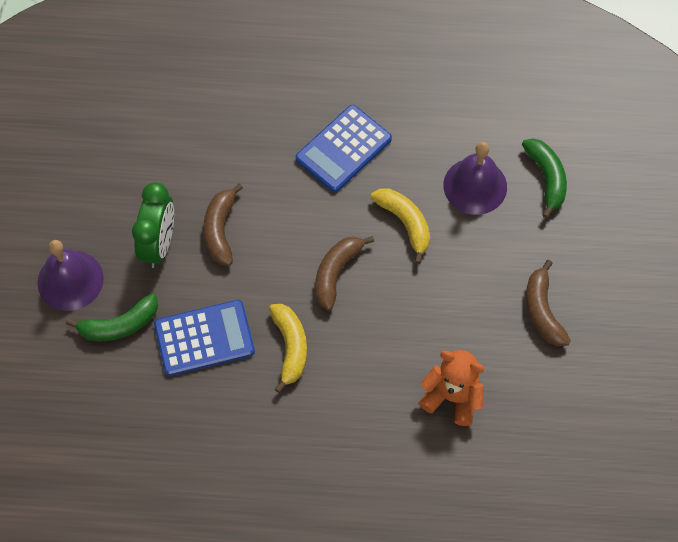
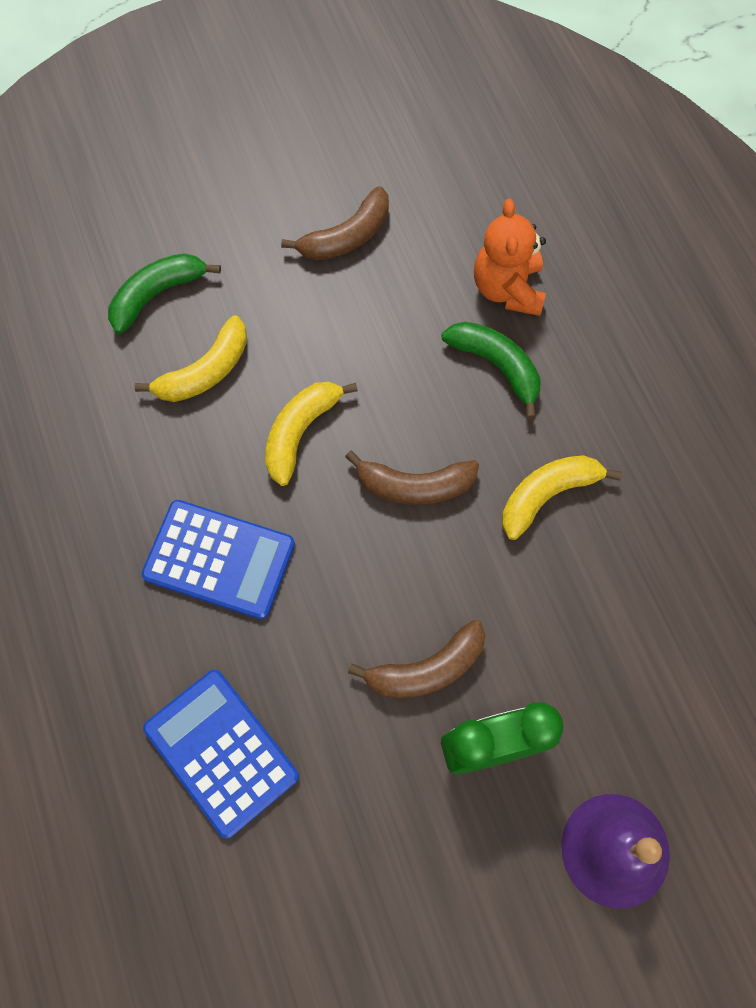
camera: 115 degrees left, 5 degrees up
green banana [66,293,158,341] -> green banana moved to [442,322,541,419]
blue calculator [154,300,255,376] -> blue calculator moved to [143,670,299,838]
purple bell [443,142,507,215] -> yellow banana [134,315,247,402]

